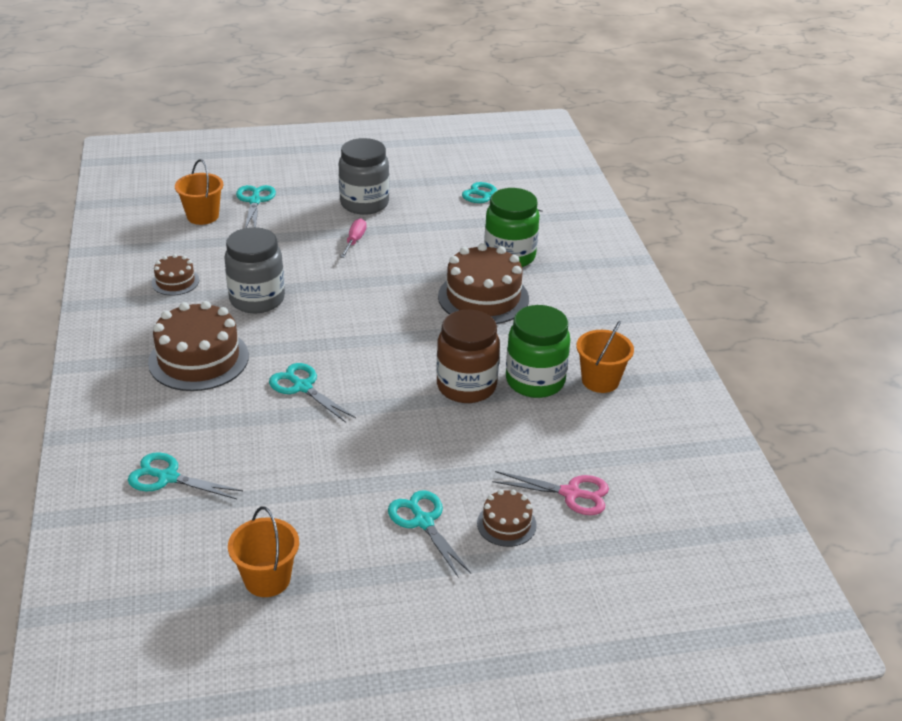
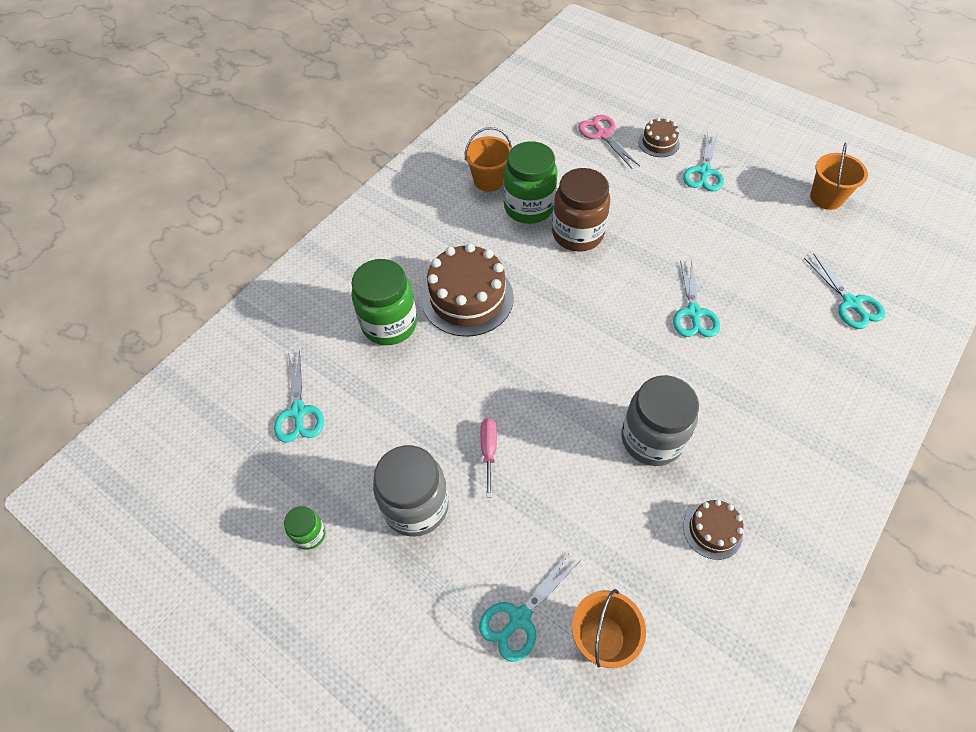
camera: 130 degrees left, 20 degrees up
brown cake [148,301,249,391] -> none
pink screwdriver [340,218,366,258] -> pink screwdriver turned 120 degrees clockwise [480,418,497,498]
none -> green jar [284,506,326,550]

